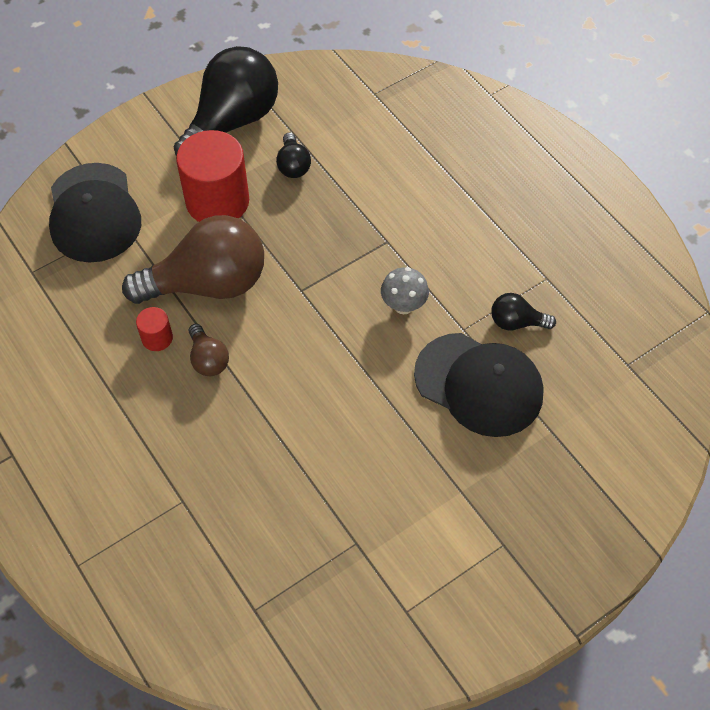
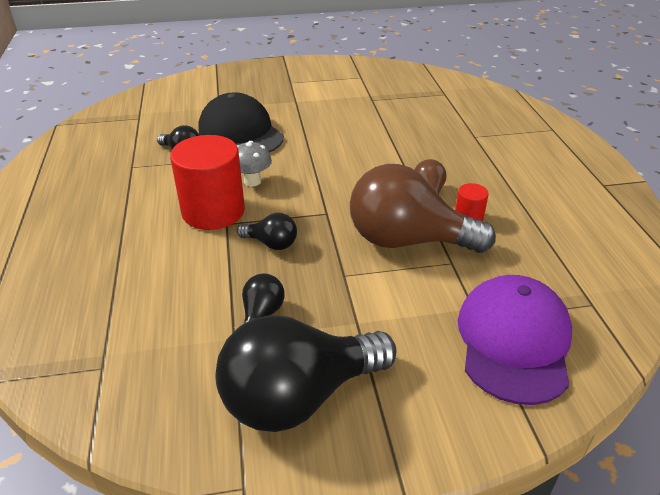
camera: 155 degrees left, 20 degrees down
black cap [49,163,141,263] -> purple cap [458,275,572,405]
red cylinder [176,130,249,222] -> red cylinder moved to [170,135,245,230]
none -> black light bulb [237,213,297,250]

